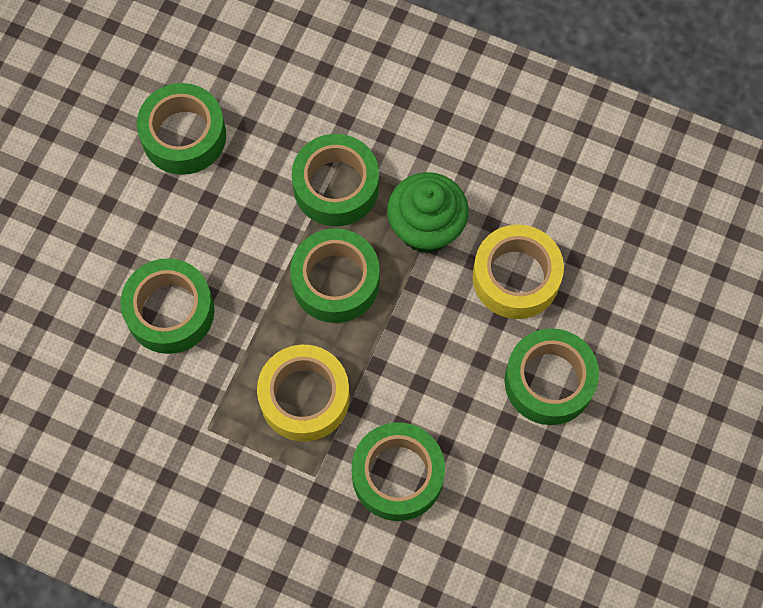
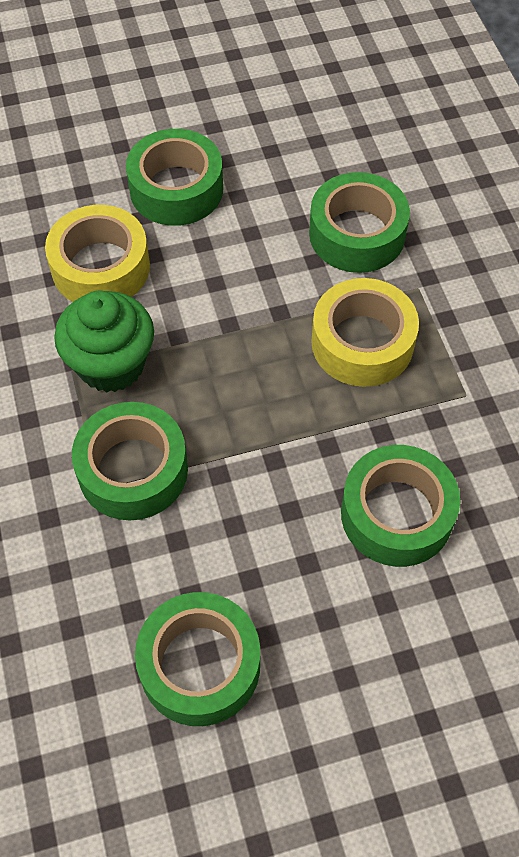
camera: 130 degrees left, 10 degrees down
green tape [290,228,380,323] -> none

